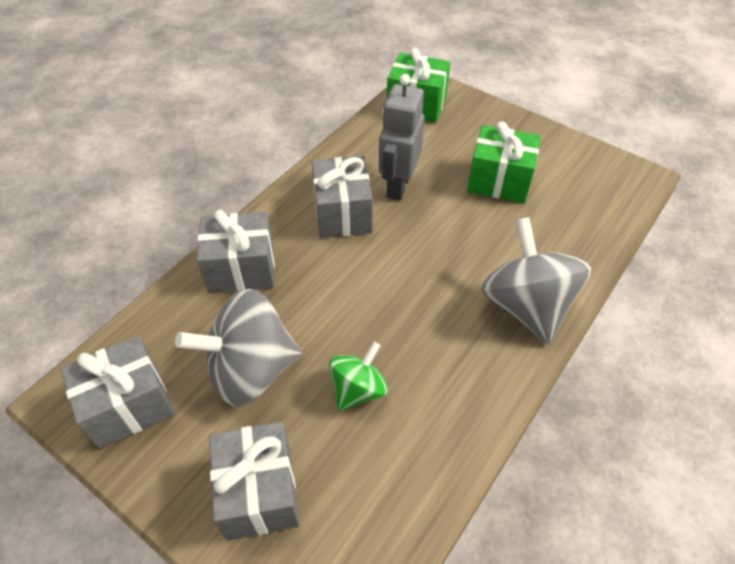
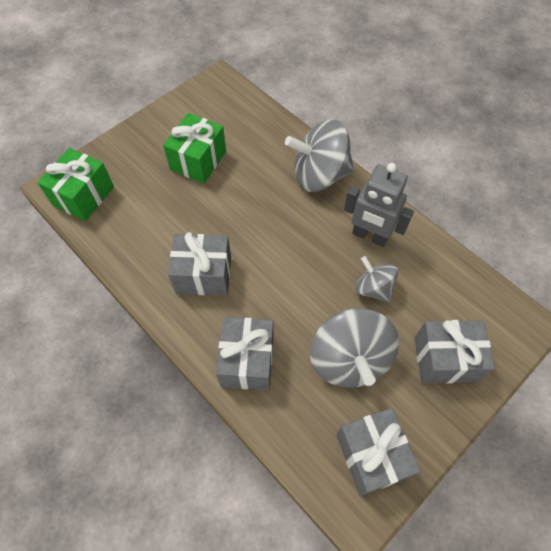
camera: 80 degrees left, 10 degrees up
green spinning top [329,342,388,411] -> grey spinning top [355,256,398,302]
grey robot [379,74,425,200] -> grey robot moved to [344,163,414,247]

